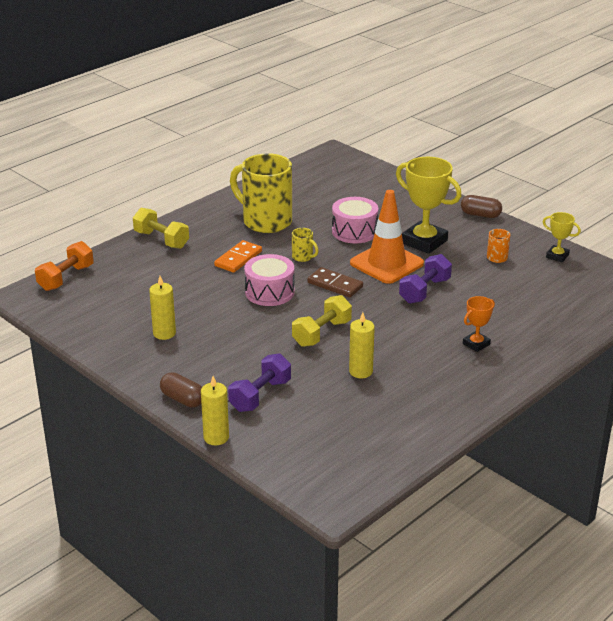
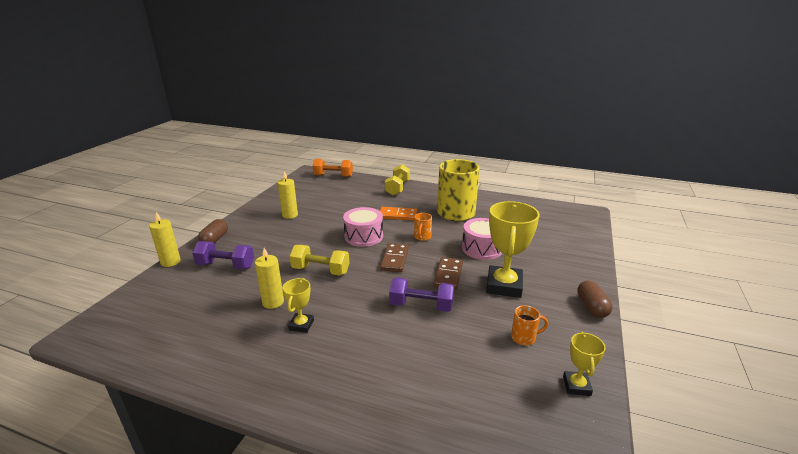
camera: 65 degrees right, 5 degrees down
yellow mug [292,228,319,262] -> orange mug [414,213,432,241]
orange traffic cone [350,190,424,284] -> brown domino [433,257,463,290]
orange trophy [463,296,495,352] -> none
none -> yellow trophy [282,278,314,333]

